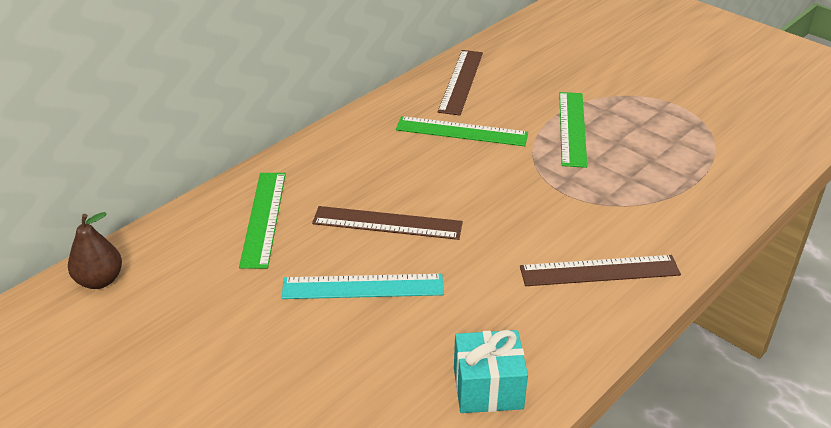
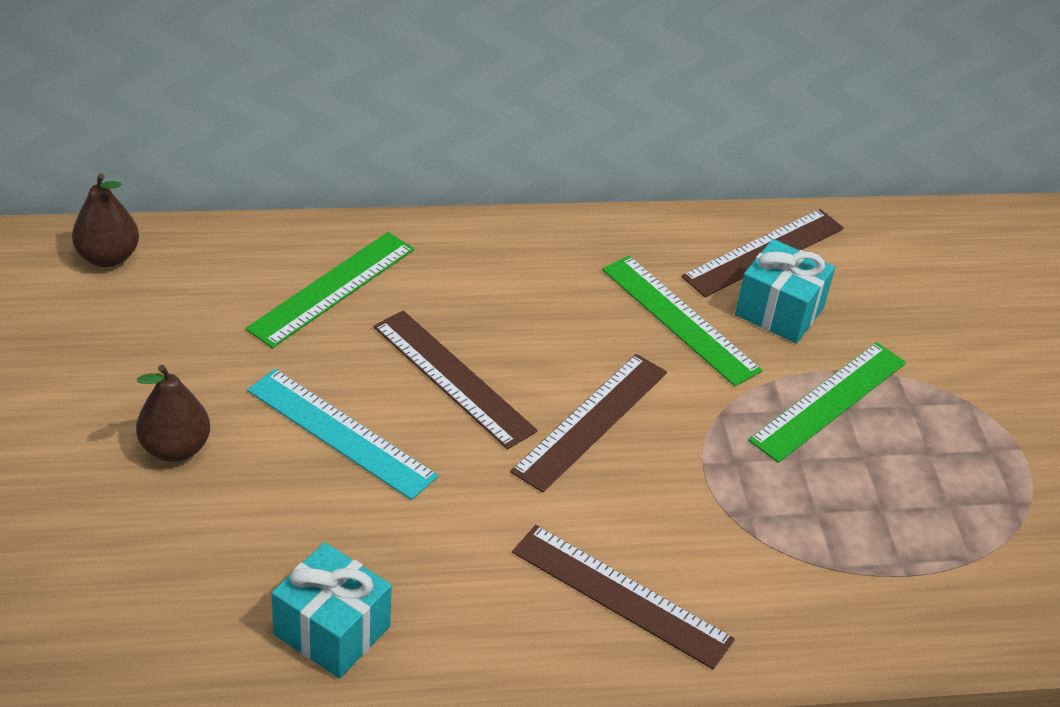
camera: 35 degrees right, 5 degrees up
none -> brown pear [136,365,210,462]
none -> brown ruler [510,354,667,493]
none -> turquoise gift [735,239,835,344]

